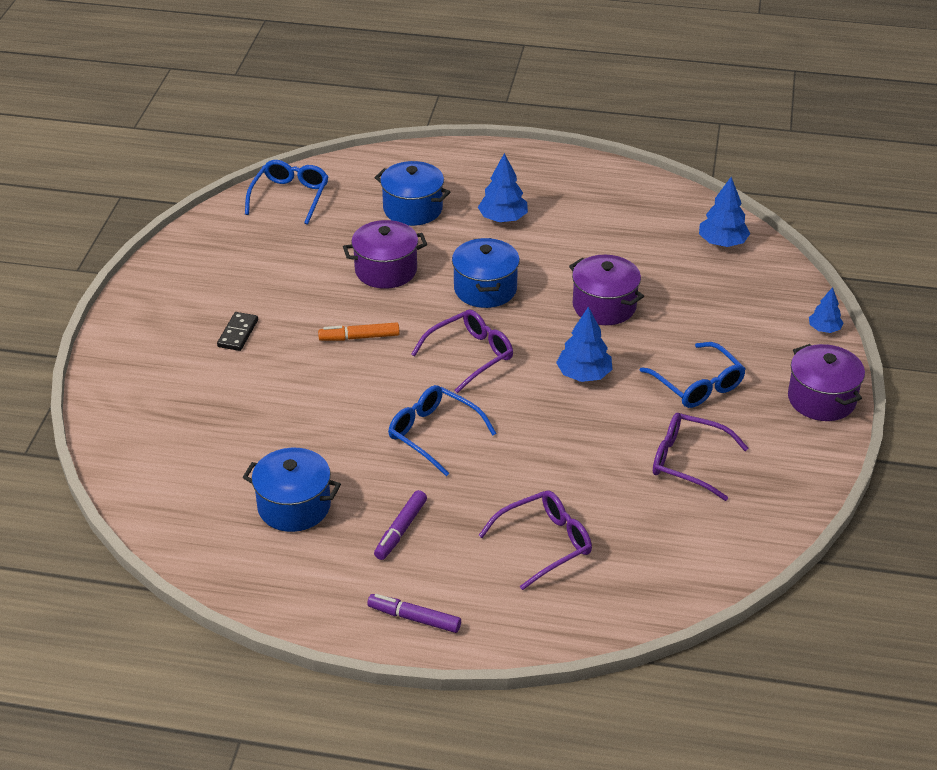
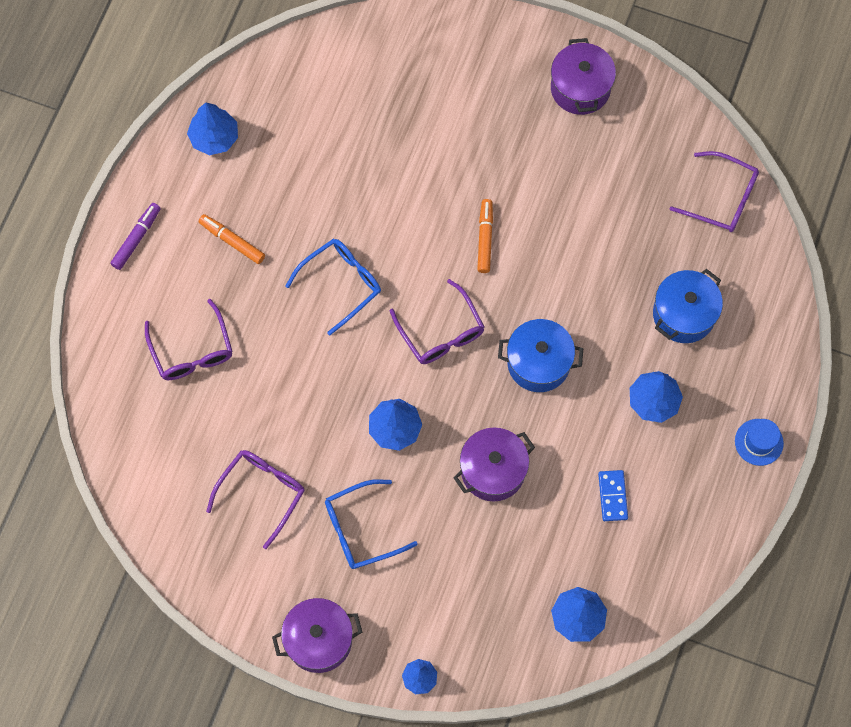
camera: 100 degrees right, 30 degrees up
black domino [217,312,258,351] -> none
blue pot [243,448,341,532] -> none
blue glasses [245,160,329,225] -> purple glasses [670,151,759,232]
purple pot [343,220,427,289] -> purple pot moved to [551,38,616,115]
purple marker [374,490,427,560] -> orange marker [199,214,265,264]
none -> blue tree [187,102,238,155]
none -> blue domino [598,470,628,521]
none -> blue hat [735,419,784,466]

